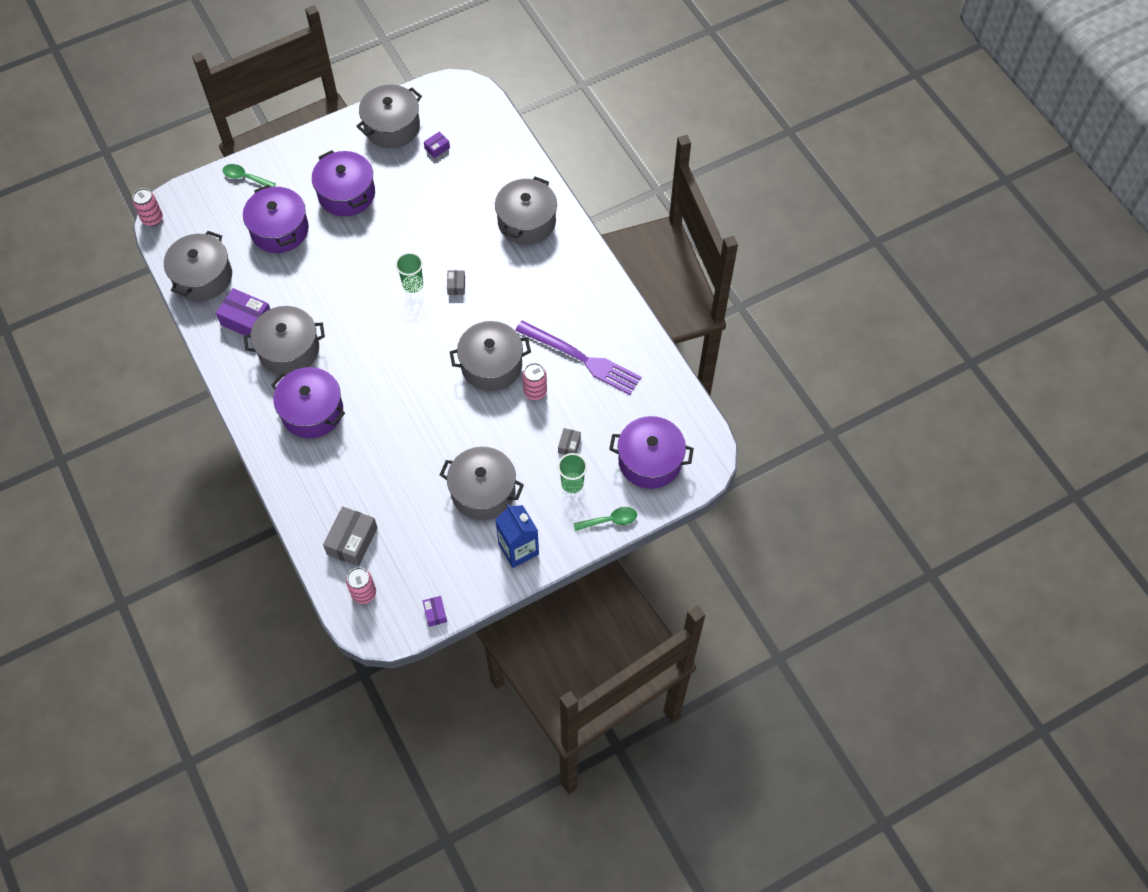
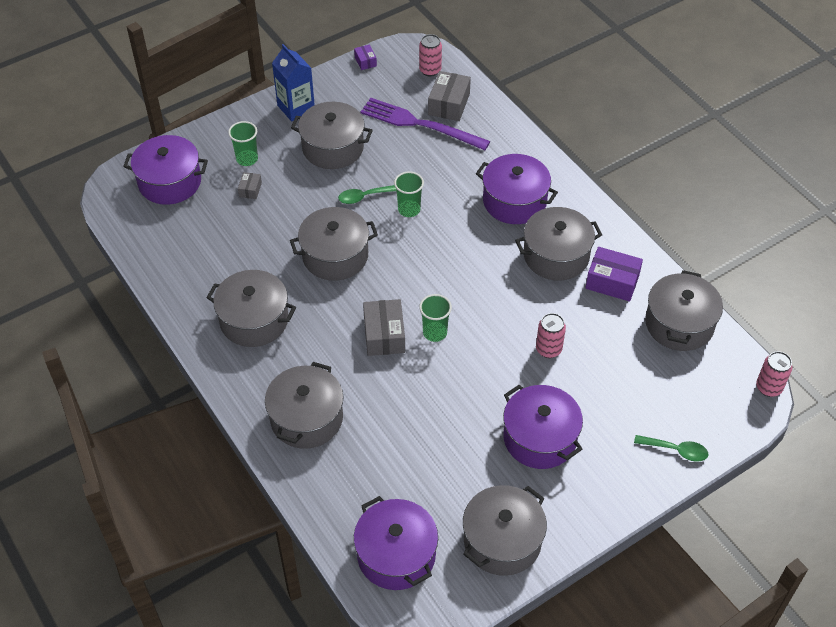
camera: 175 degrees right, 10 degrees down
purple pot [243,185,309,253] -> purple pot moved to [354,496,438,590]
purple box [424,132,450,158] -> none
grey box [447,270,465,295] -> grey box [363,299,405,356], size x1.92
purple fork [515,320,641,395] -> purple fork moved to [360,98,490,150]
pink can [522,363,547,400] -> pink can moved to [536,313,566,358]
green spoon [573,507,637,531] -> green spoon moved to [338,185,396,204]
none -> grey pot [206,270,296,347]
none -> green cup [394,171,424,217]

